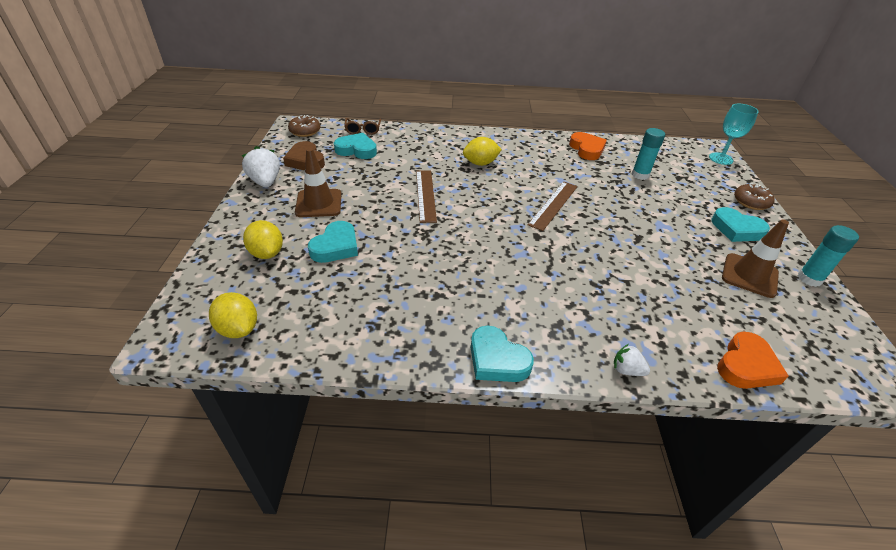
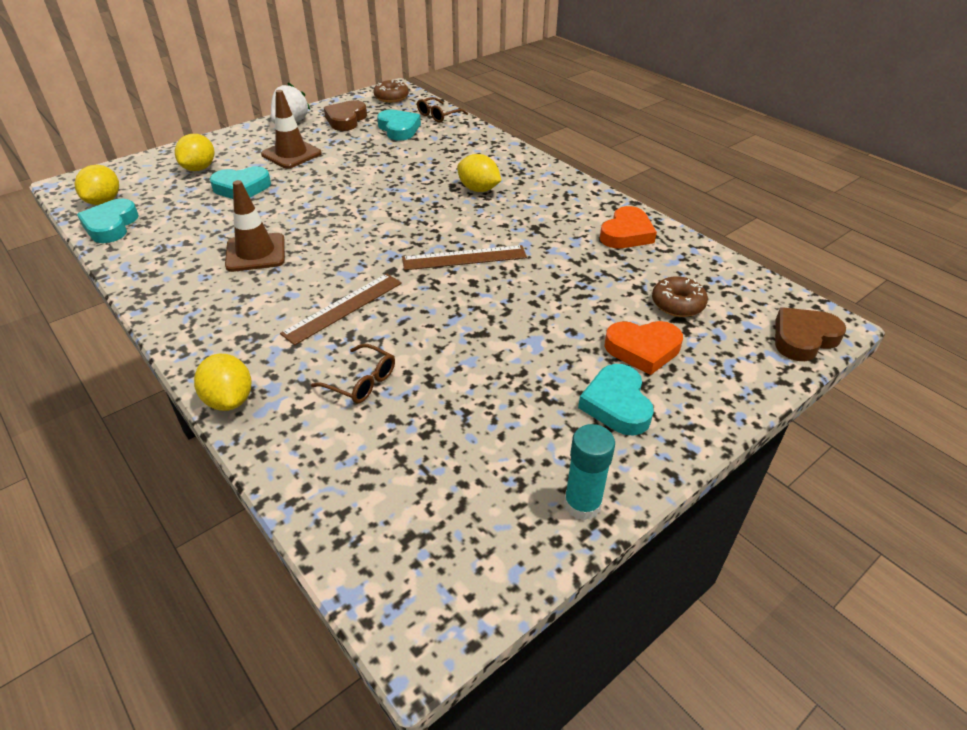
camera: 50 degrees right, 0 degrees up
brown ruler [416,170,437,223] -> brown ruler moved to [280,274,402,345]
turquoise heart [471,325,534,382] -> turquoise heart moved to [77,199,139,243]
white strawberry [614,344,650,376] -> yellow lemon [194,354,251,411]
turquoise glue stick [632,128,665,180] -> none
turquoise goblet [709,104,759,165] -> brown heart [775,307,846,361]
orange heart [717,332,789,389] -> orange heart moved to [605,321,683,375]
brown traffic cone [722,219,789,298] -> brown traffic cone moved to [225,180,285,272]
brown donut [734,183,775,210] -> brown donut moved to [652,276,708,317]
none -> brown glasses [311,344,395,403]

